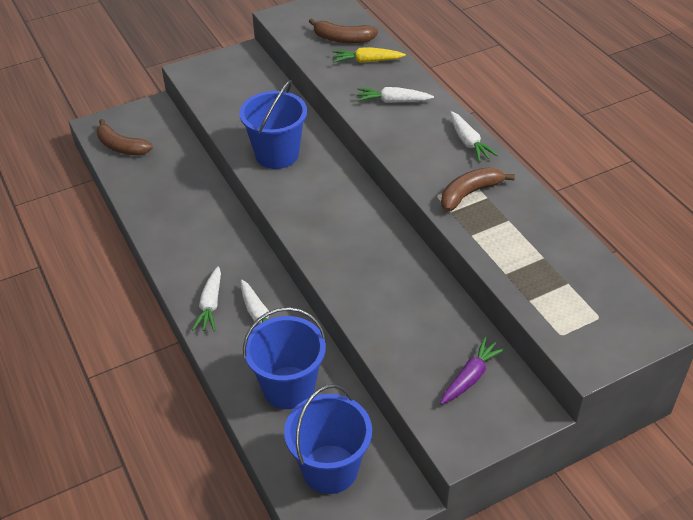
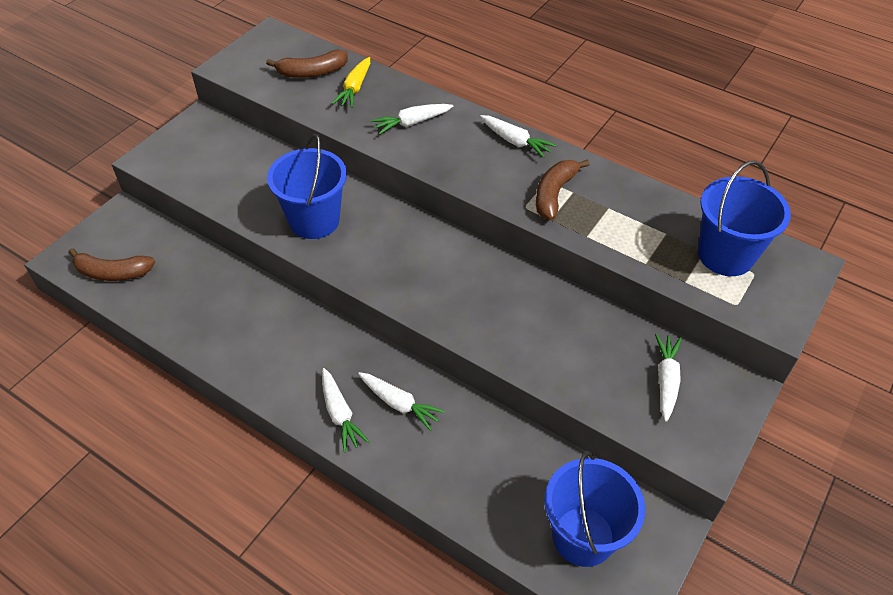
camera: 30 degrees left, 5 degrees up
blue bucket [243,307,326,409] -> blue bucket moved to [698,161,791,276]
yellow carrot [332,47,406,63] -> yellow carrot turned 45 degrees counterclockwise [332,57,370,108]
purple carrot [440,337,506,405] -> white carrot [655,334,682,422]

